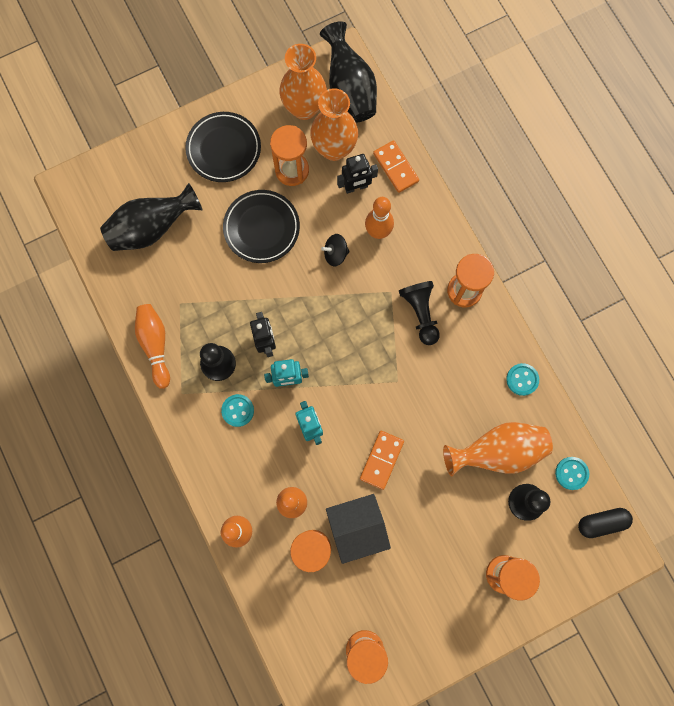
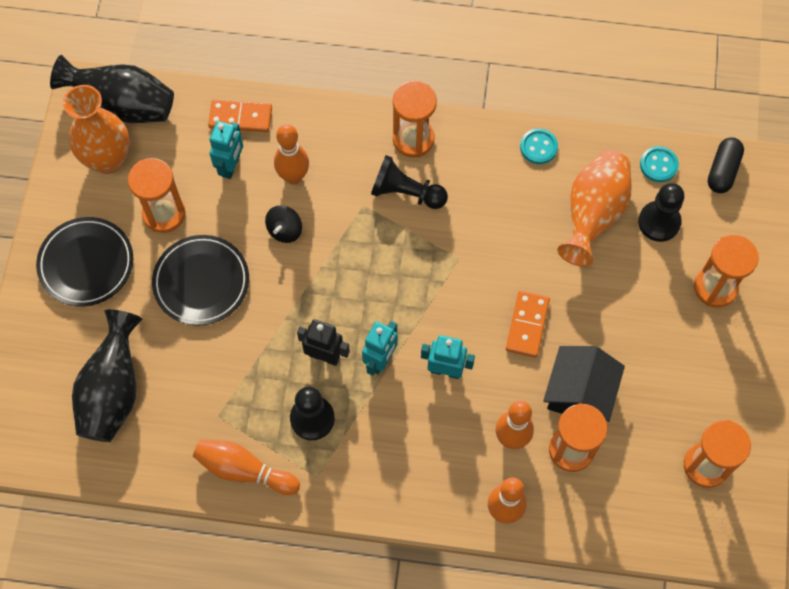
camera: 55 degrees left, 10 degrees down
turquoise button [221,394,254,427] -> none
orange vase [310,88,358,161] -> none
black robot [337,154,378,194] -> turquoise robot [210,121,243,179]
orange domino [360,431,404,490] -> orange domino turned 45 degrees clockwise [506,291,550,358]

